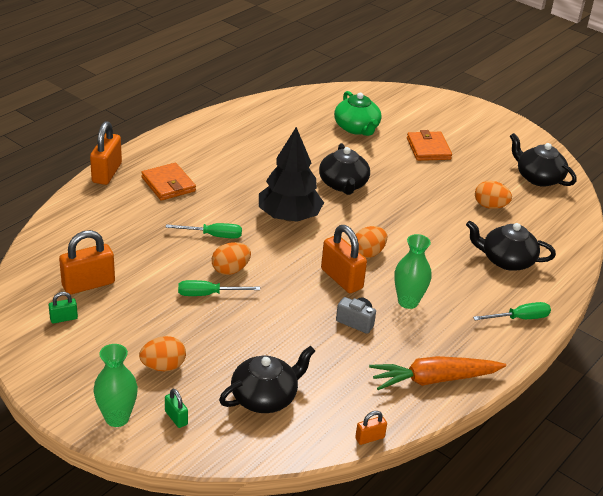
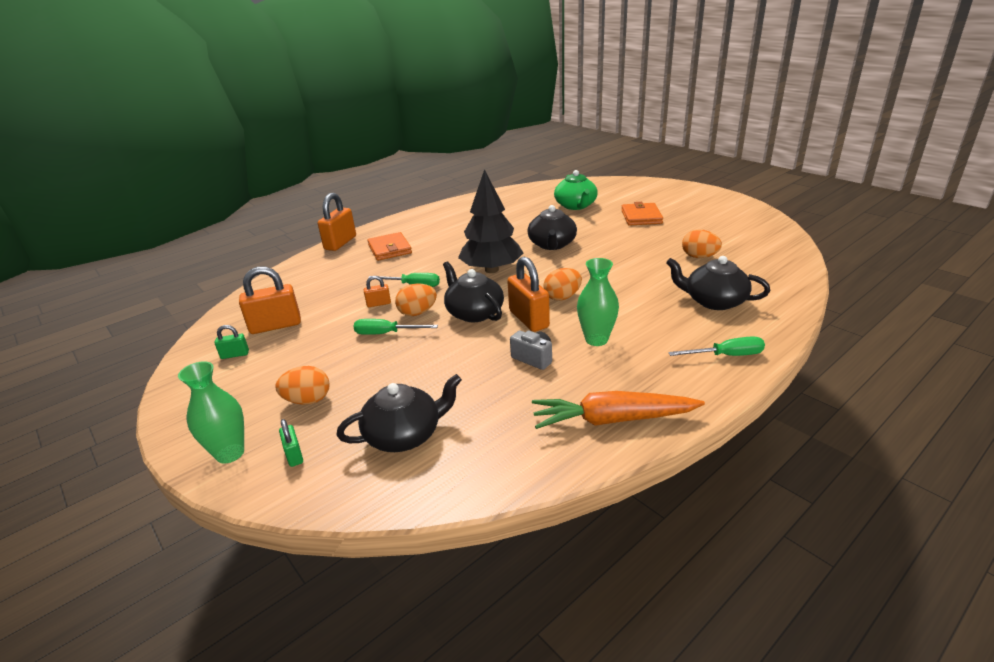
camera: 15 degrees right, 5 degrees down
orange padlock [355,411,387,445] -> orange padlock moved to [364,276,391,307]
black teapot [510,133,577,187] -> black teapot moved to [443,262,504,322]

